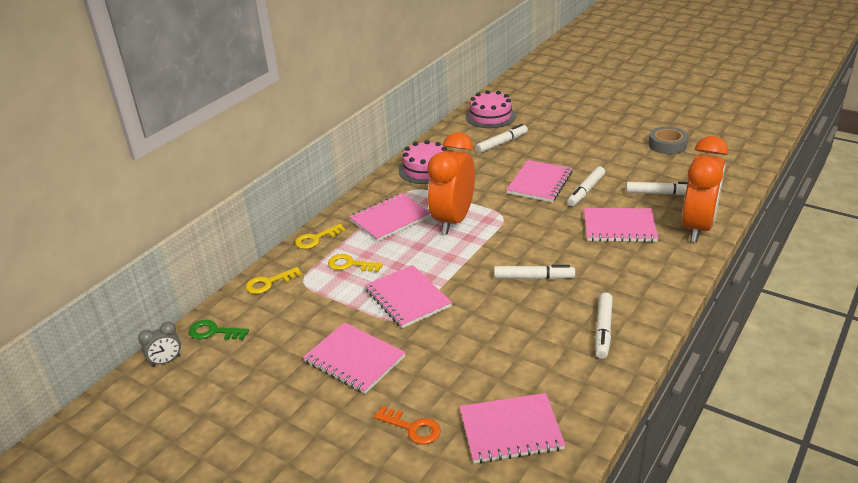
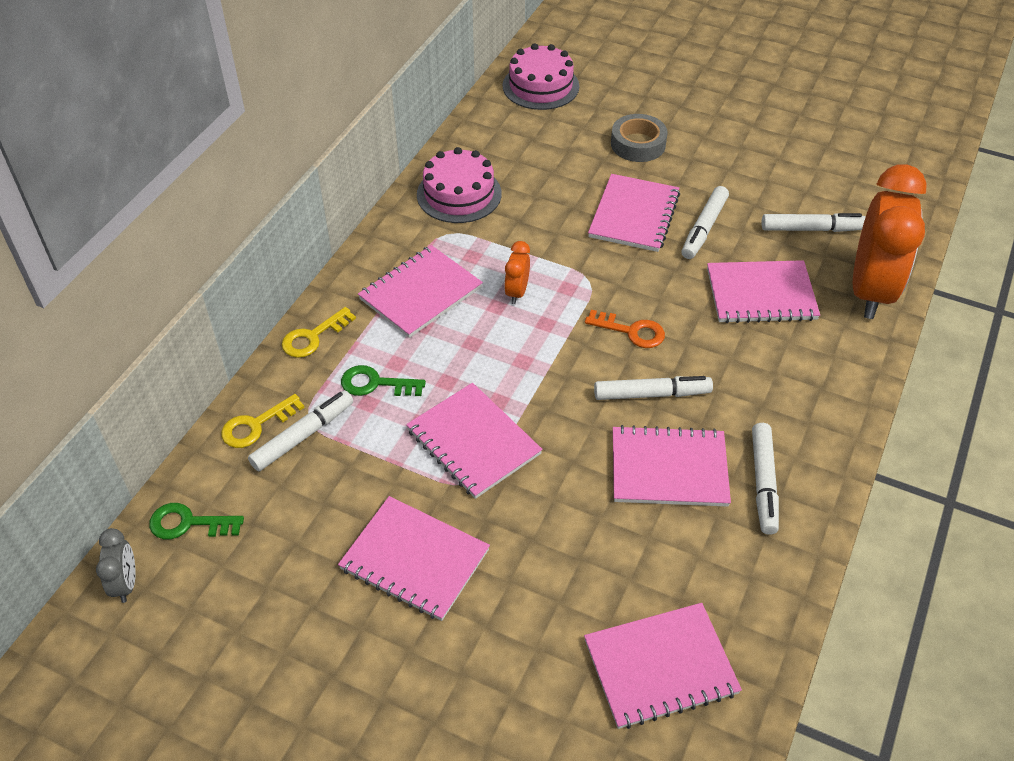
camera: 10 degrees left, 15 degrees up
grey clock [138,322,181,367] -> grey clock turned 60 degrees counterclockwise [96,528,136,603]
yellow key [328,254,383,272] -> green key [341,365,426,396]
orange key [374,406,441,445] -> orange key moved to [585,309,665,348]
orange clock [428,132,475,235] -> orange clock [504,241,530,304], size x0.42
white marker [476,124,528,153] -> white marker moved to [248,390,353,471]
grey tape [649,127,688,154] -> grey tape moved to [611,114,668,162]
none -> pink notebook [613,425,731,507]

